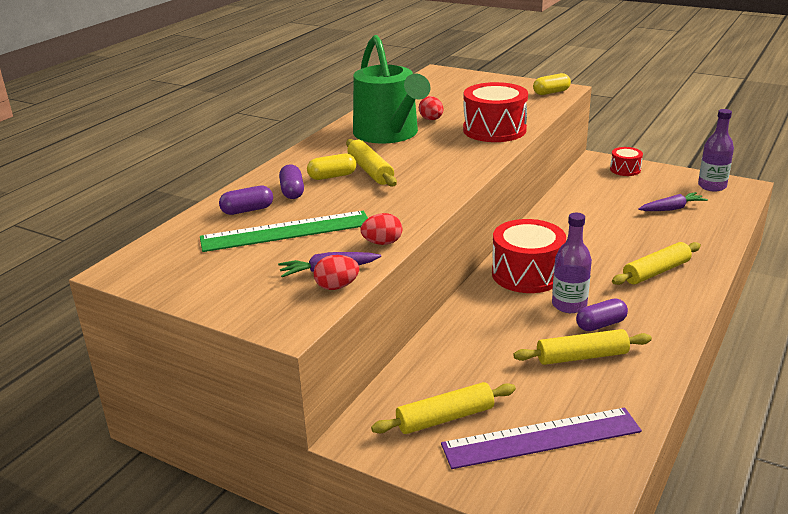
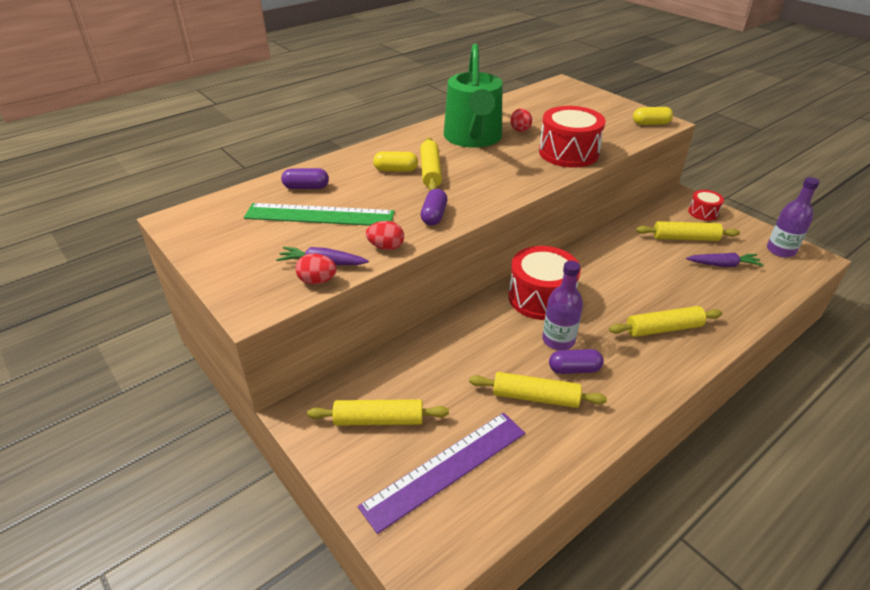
camera: 20 degrees right, 10 degrees up
purple capsule [279,164,304,199] -> purple capsule moved to [421,189,447,226]
purple ruler [441,407,642,469] -> purple ruler turned 45 degrees counterclockwise [358,413,525,534]
none -> yellow rolling pin [636,221,740,241]

